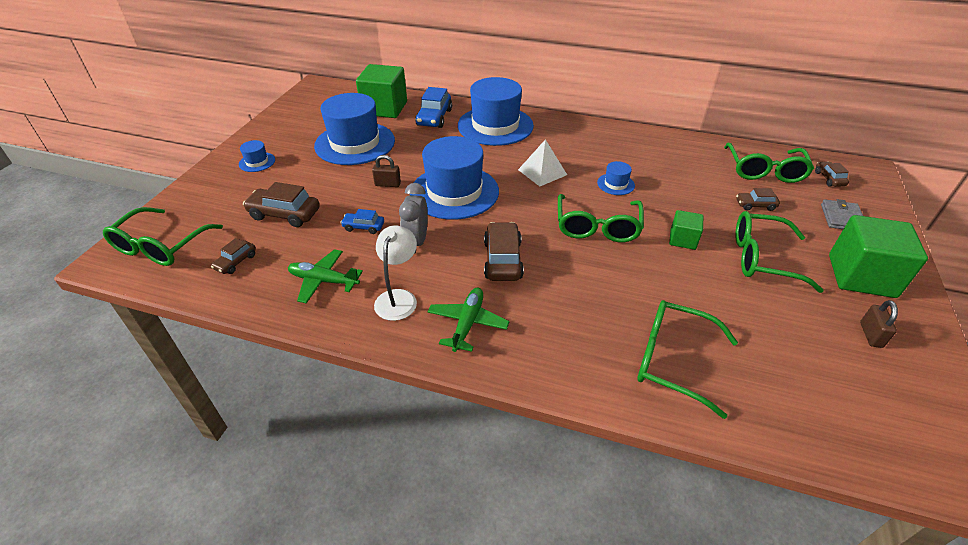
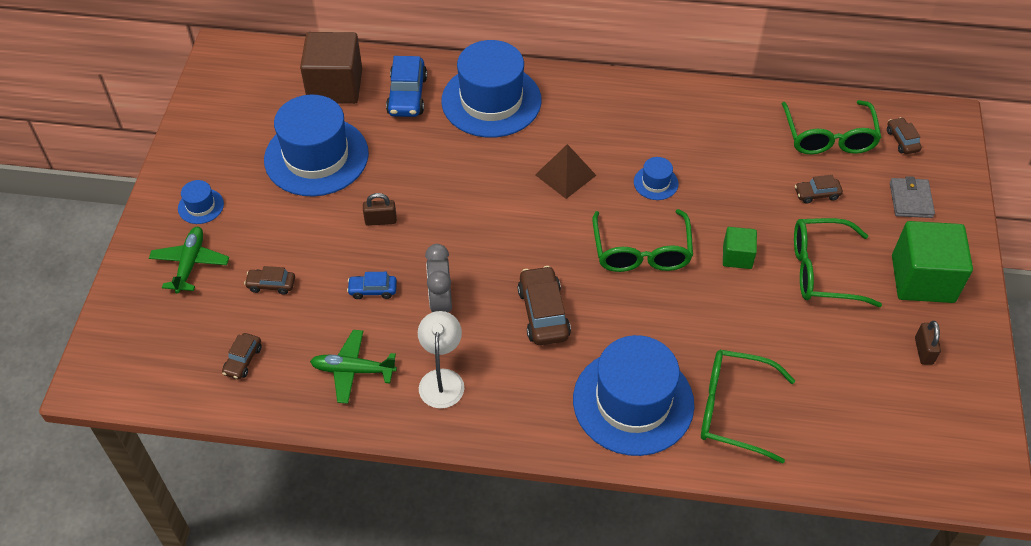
camera: 10 degrees left, 10 degrees up
green glasses [103,207,223,266] -> none
brown car [243,182,320,227] -> brown car [244,266,295,295], size x0.56
green cube [356,64,407,118] -> brown cube [300,32,362,104]
blue hat [410,136,499,220] -> blue hat moved to [573,335,694,456]
green plane [428,288,509,352] -> green plane moved to [149,227,229,294]
white pyramid [518,139,567,186] -> brown pyramid [535,144,597,199]

